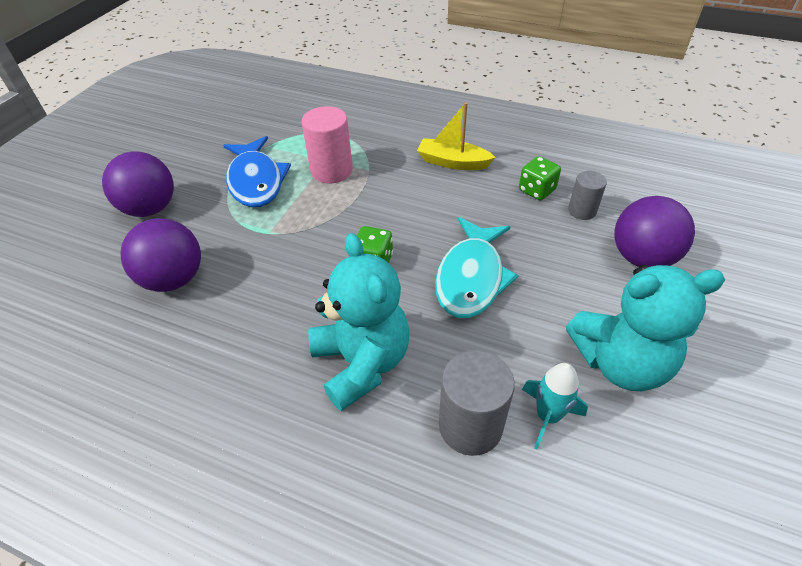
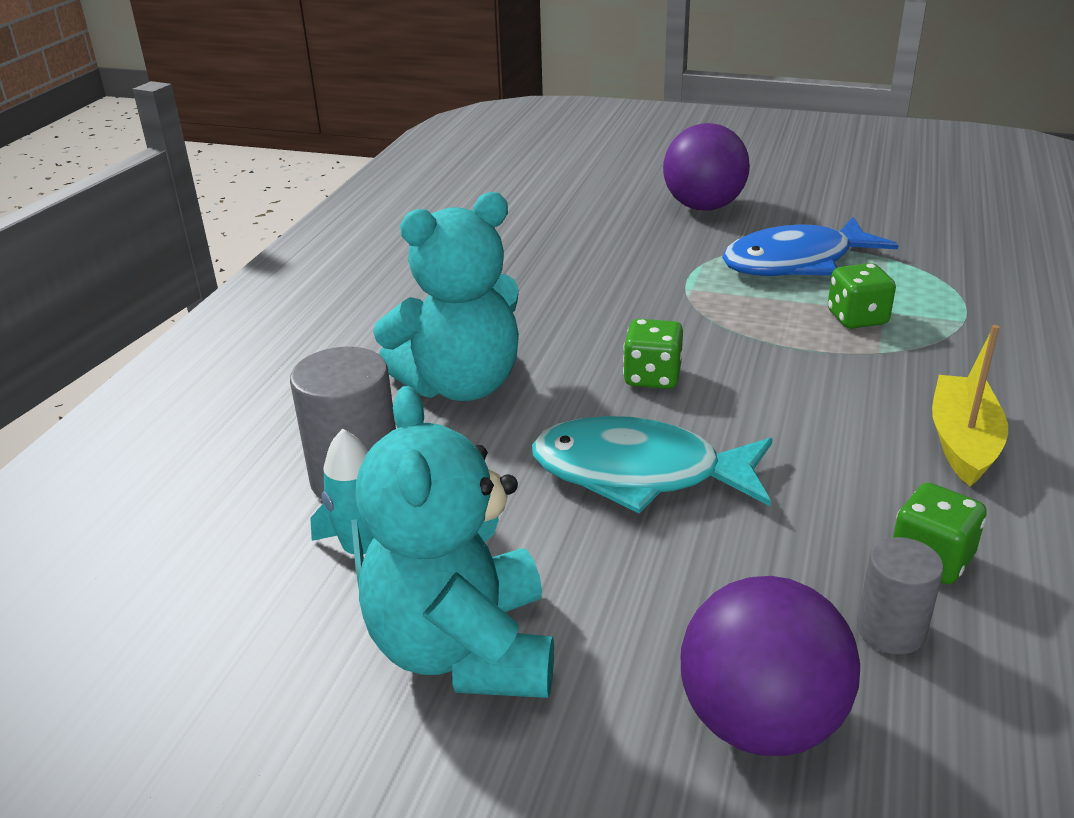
camera: 85 degrees right, 15 degrees down
purple ball [121,218,201,292] -> none
pink cylinder [302,106,353,184] -> green dice [828,263,896,329]

